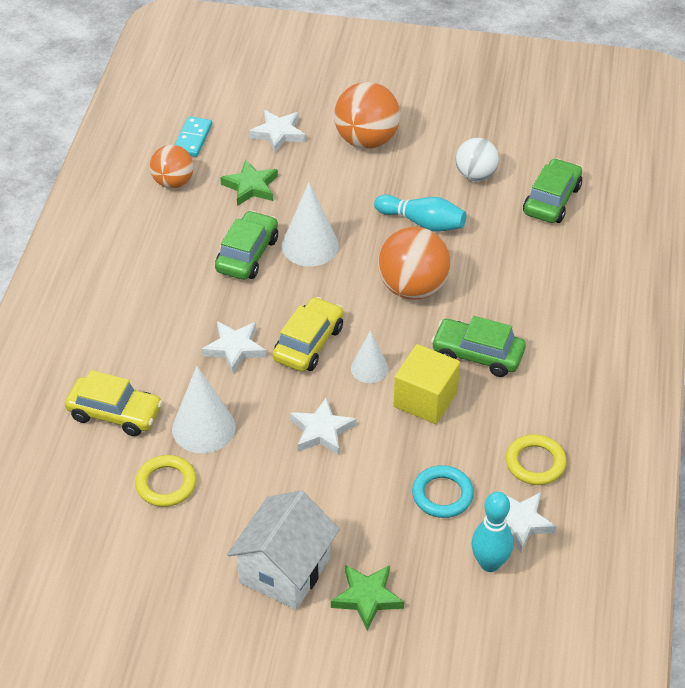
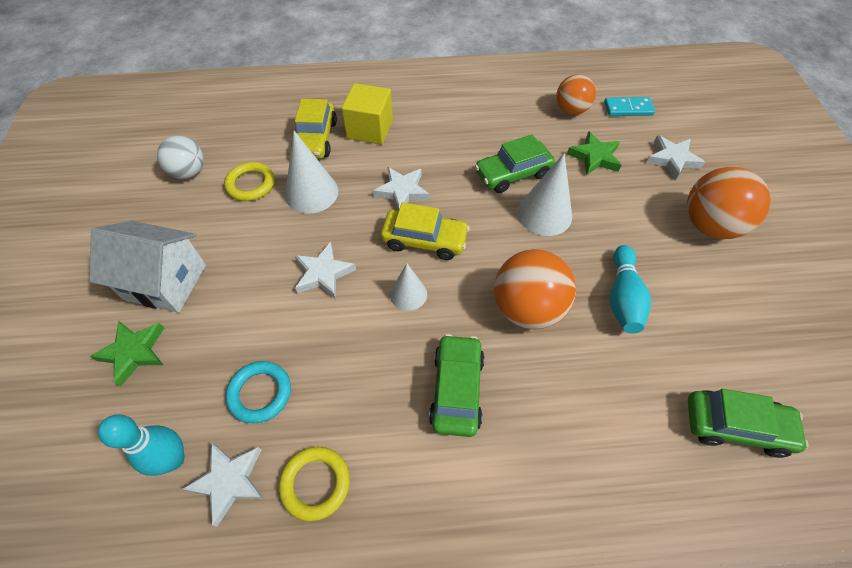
camera: 75 degrees right, 10 degrees up
green car [215,211,278,280] -> green car turned 150 degrees clockwise [475,134,555,193]
yellow cube [394,344,460,424] -> yellow cube moved to [341,83,393,145]
white ball [455,138,499,181] -> white ball moved to [157,136,204,179]

